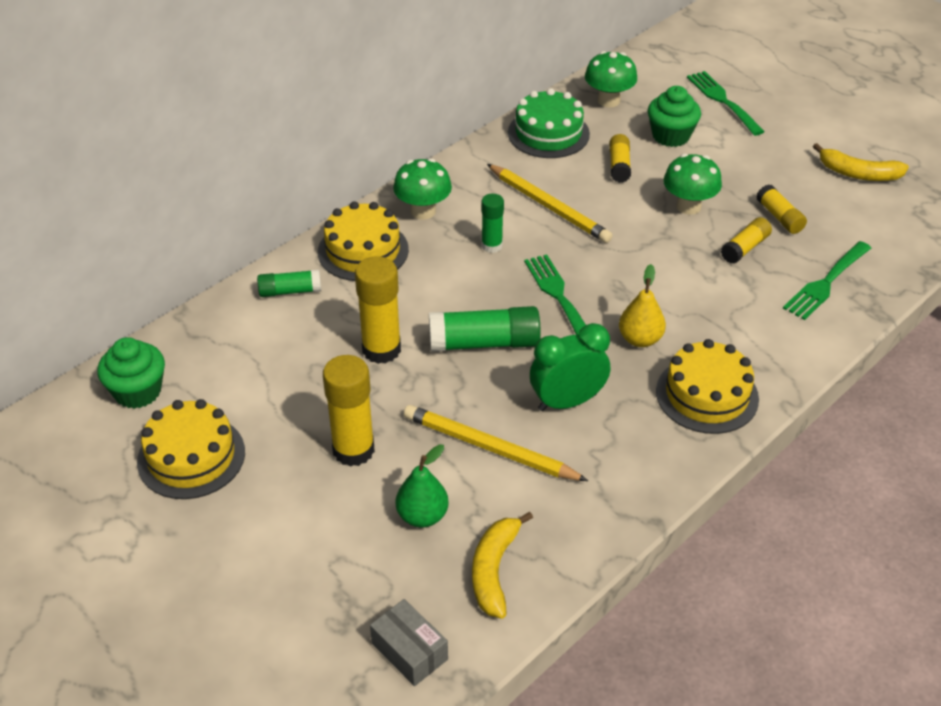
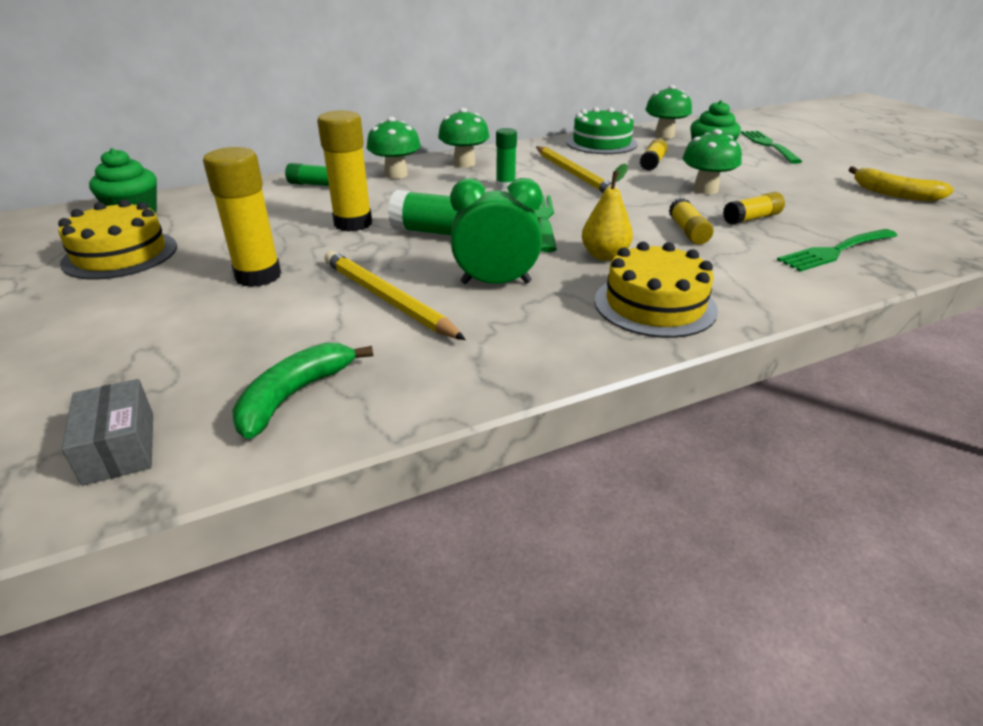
camera: 20 degrees right, 10 degrees down
yellow cake [318,201,409,281] -> green mushroom [367,117,421,179]
green pear [396,444,449,528] -> none
yellow banana [472,511,533,619] -> green banana [232,343,373,439]
yellow glue stick [756,184,807,234] -> yellow glue stick moved to [669,198,713,245]

